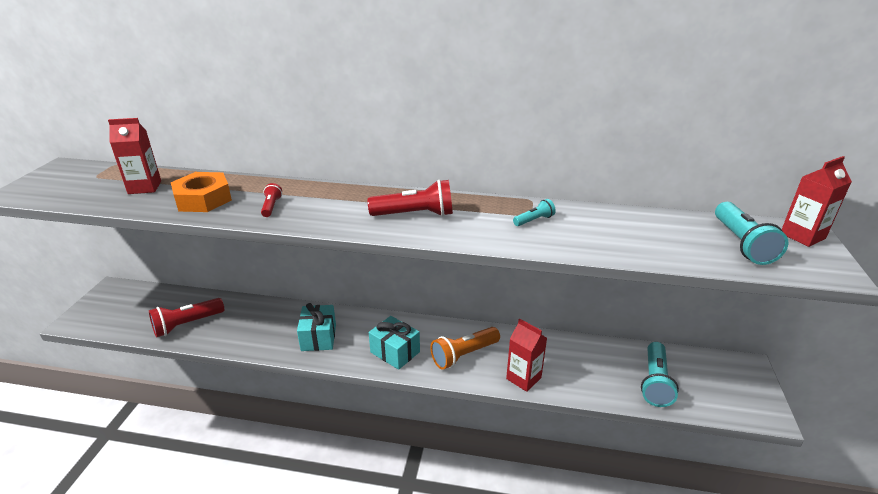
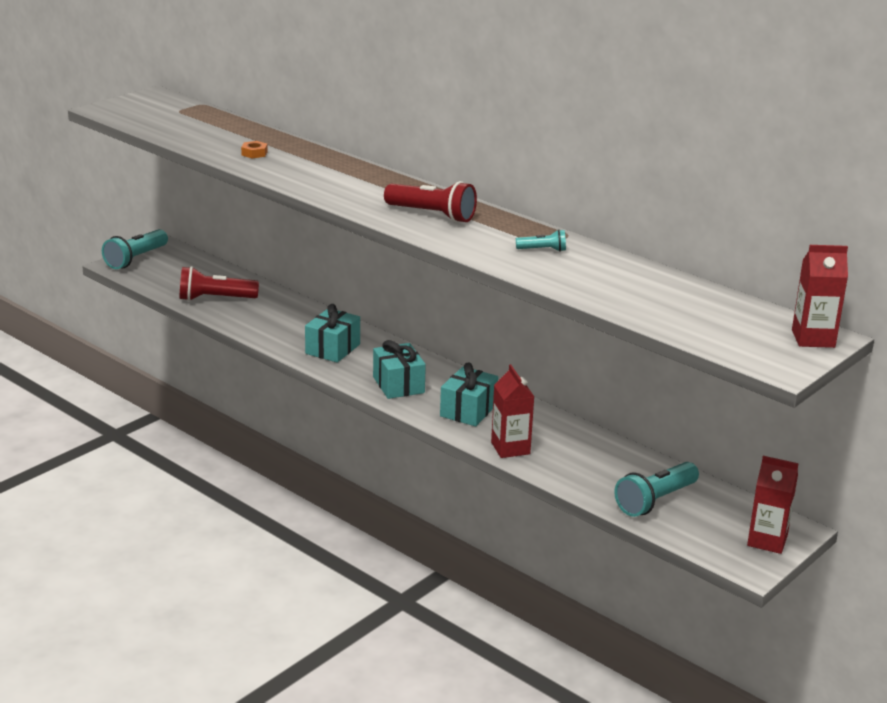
camera: 30 degrees right, 5 degrees down
red carton [108,118,161,194] -> red carton moved to [747,456,799,554]
orange nut [171,172,232,212] -> orange nut [241,141,268,158], size x0.44
red flashlight [261,183,282,217] -> none
orange flashlight [430,327,500,370] -> turquoise gift [440,362,498,426]
turquoise flashlight [715,202,788,265] -> turquoise flashlight moved to [102,229,168,269]

